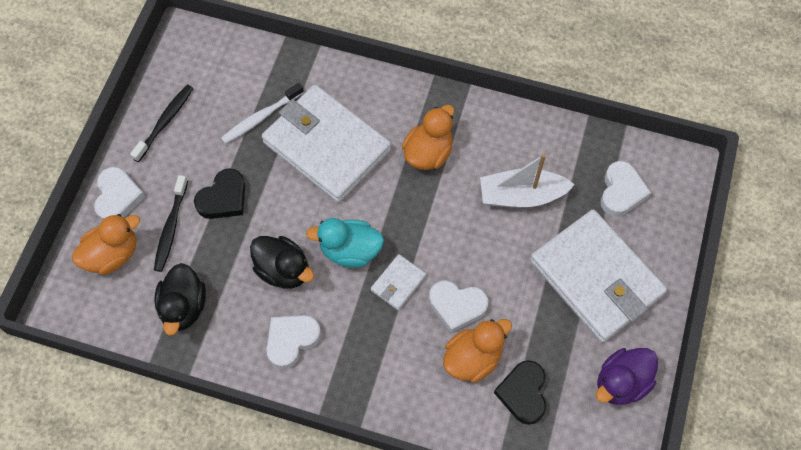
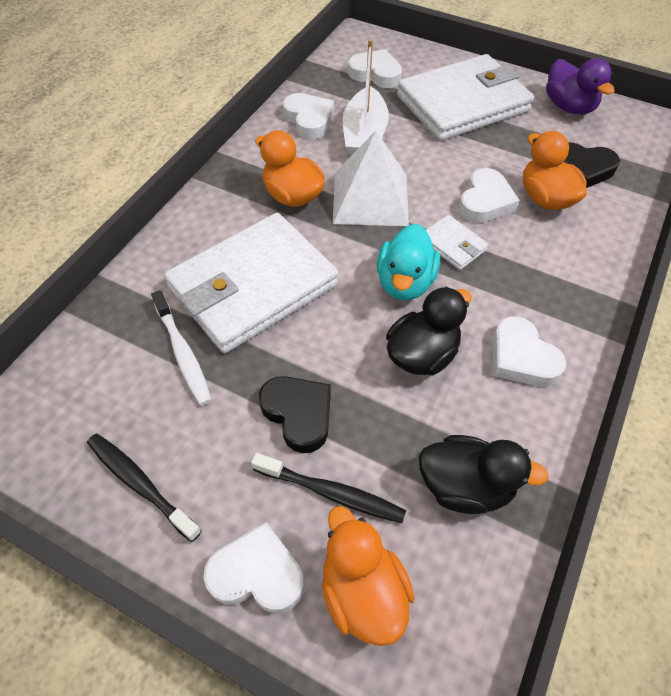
camera: 80 degrees left, 10 degrees down
none -> white heart [283,93,334,139]
none -> white pyramid [333,131,409,226]

